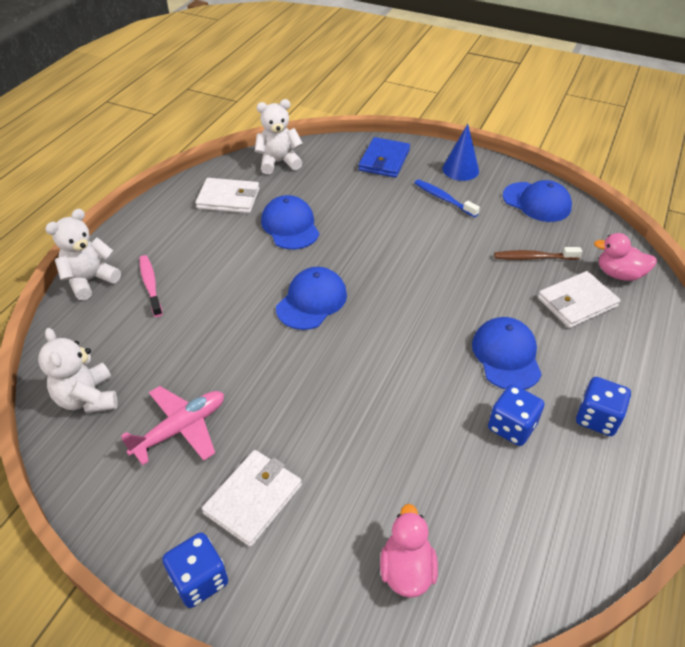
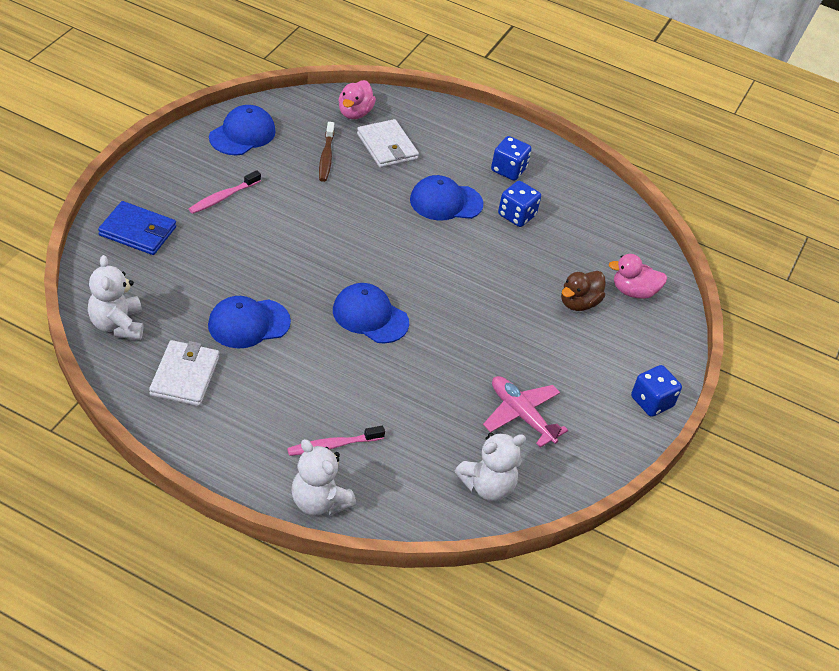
camera: 95 degrees left, 0 degrees up
white wallet [202,450,302,547] -> none
blue toothbrush [415,179,480,217] -> pink toothbrush [189,170,261,214]
blue cone [442,124,479,181] -> none
none -> brown duck [561,271,605,311]

